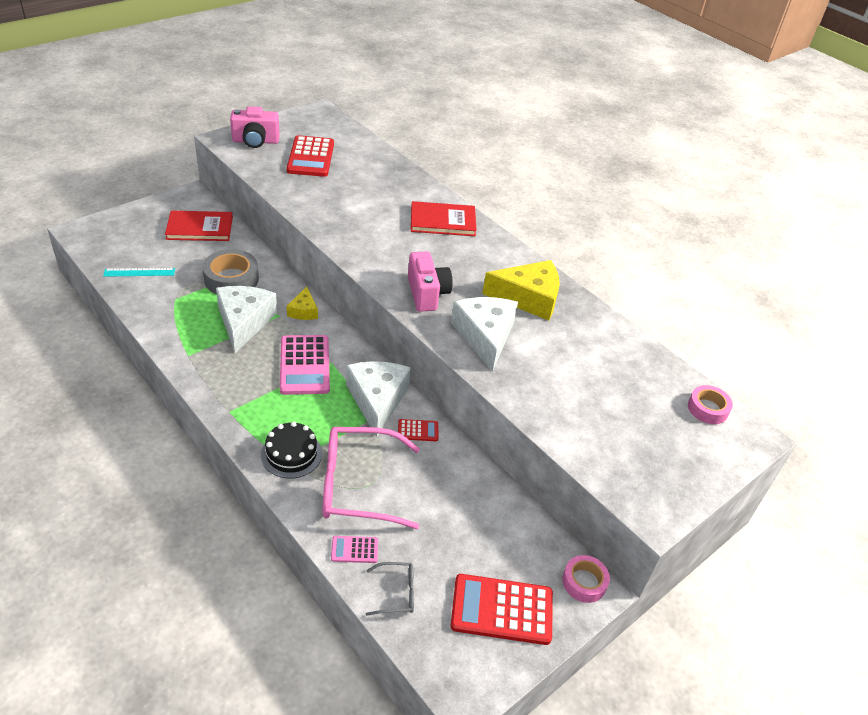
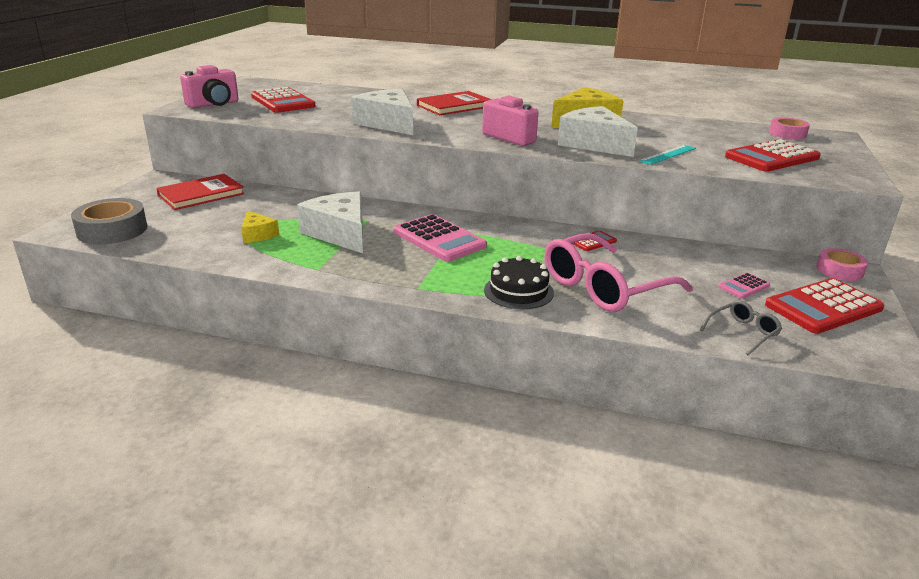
camera: 30 degrees left, 15 degrees down
turquoise ruler [103,268,175,277] -> turquoise ruler moved to [639,145,696,165]
grey tape [202,249,259,294] -> grey tape moved to [71,198,147,244]
yellow cheese [287,286,318,320] -> yellow cheese moved to [241,211,279,243]
pink calculator [331,536,378,563] -> pink calculator moved to [718,273,770,299]
white cheese [346,361,411,438] -> white cheese moved to [351,89,413,135]
none -> red calculator [725,139,821,172]

